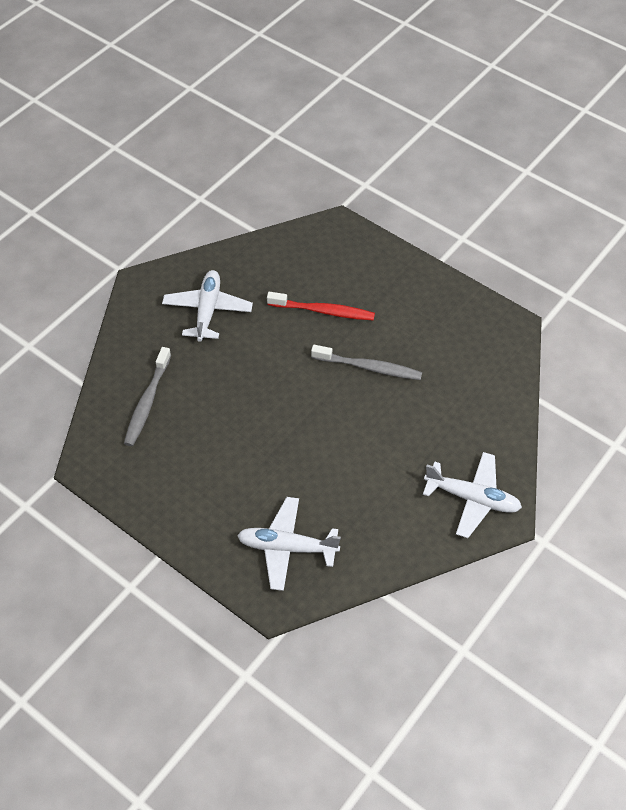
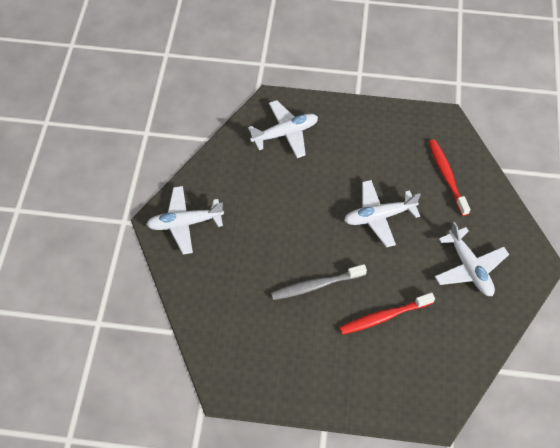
camera: 150 degrees right, 5 degrees up
grey toothbrush [124,347,171,446] -> red toothbrush [429,140,471,216]
none -> white plane [344,180,421,247]

